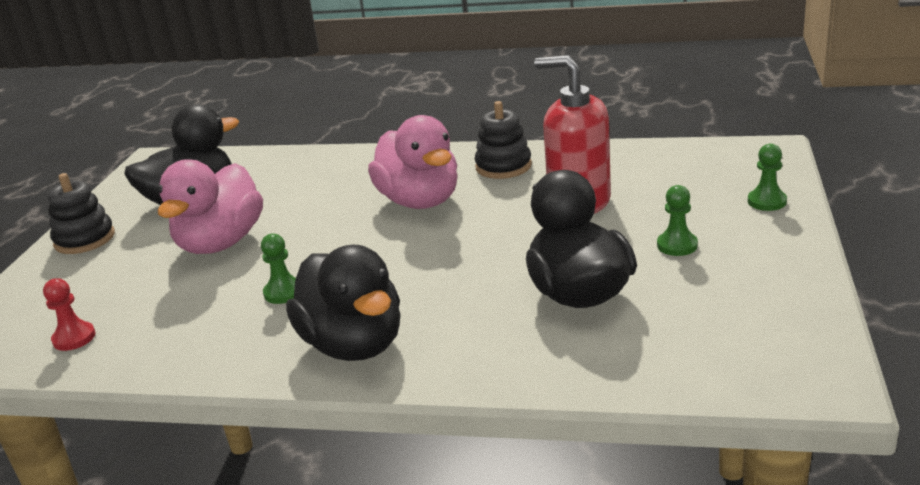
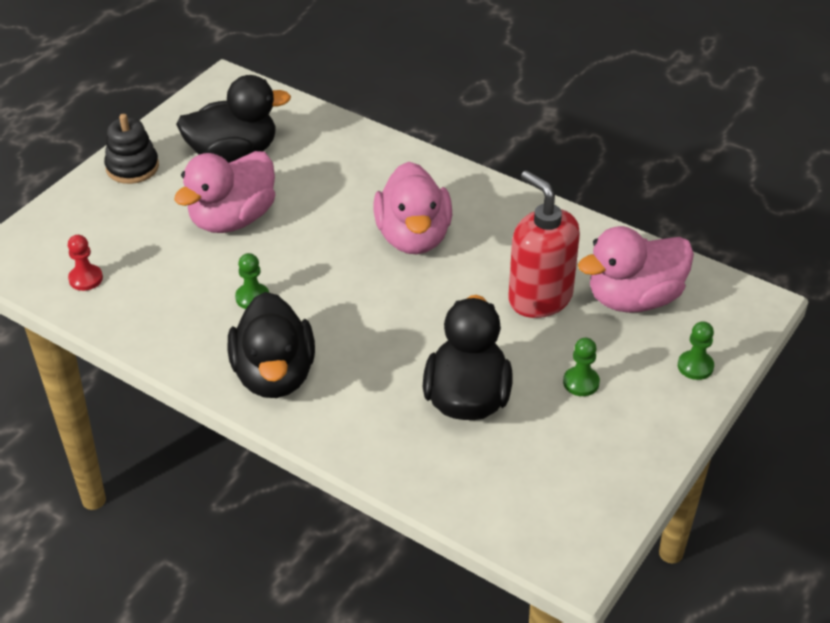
camera: 20 degrees right, 15 degrees up
black stacking toy [475,101,532,179] -> none
none -> pink duck [578,226,694,313]

